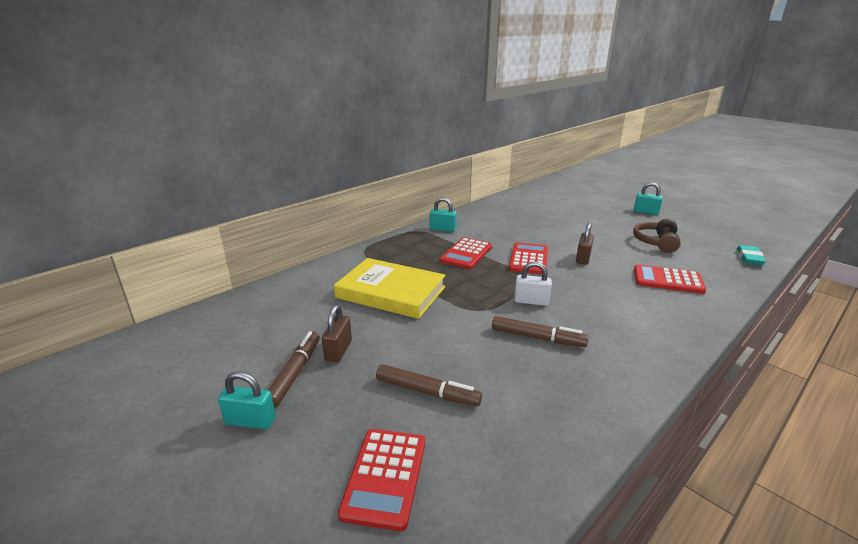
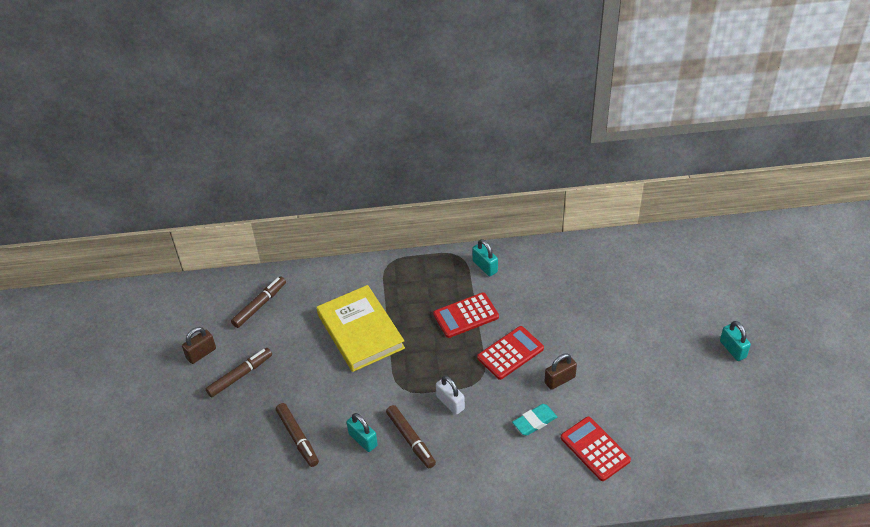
camera: 40 degrees right, 20 degrees up
turquoise padlock [218,371,276,429] -> turquoise padlock moved to [347,413,378,452]
brown padlock [322,305,352,363] -> brown padlock moved to [182,327,216,364]
red calculator [338,429,425,531] -> none
brown headphones [633,218,681,253] -> none
turquoise eraser [737,245,766,265] -> turquoise eraser moved to [512,404,557,436]
none -> brown marker [231,276,286,328]

